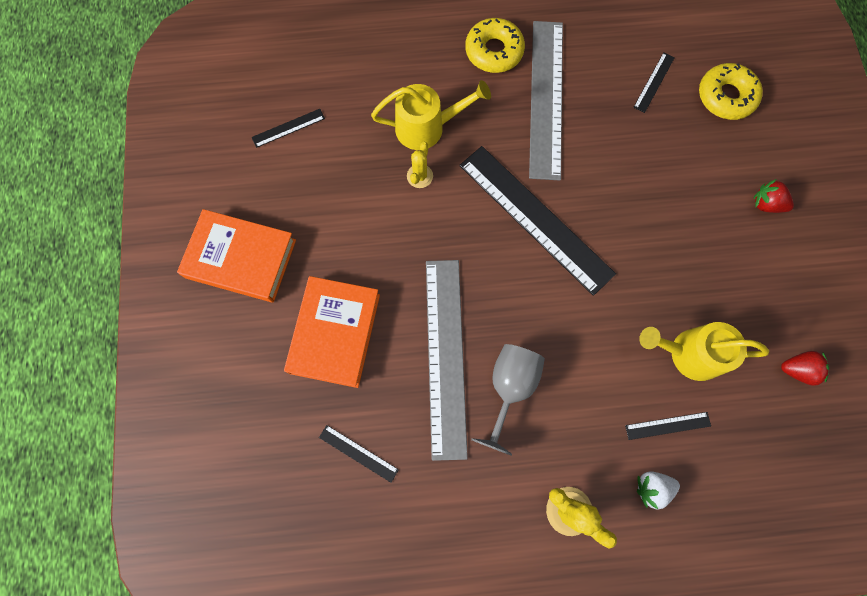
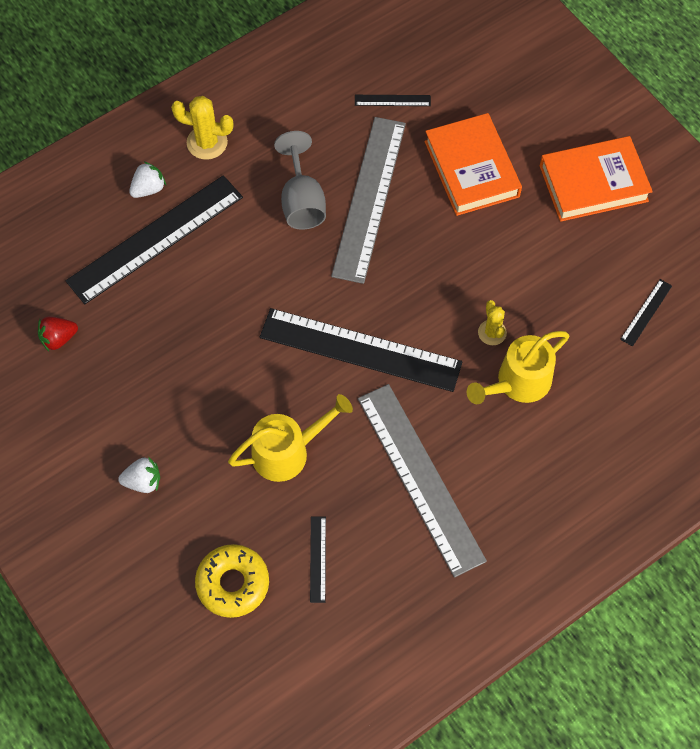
camera: 150 degrees right, 10 degrees down
grey ruler [426,260,468,461] -> grey ruler turned 45 degrees clockwise [331,117,406,284]
yellow donut [465,18,525,73] -> none
black ruler [625,412,711,440] -> black ruler [66,175,243,304], size x2.43
yellow watering can [639,322,769,381] -> yellow watering can moved to [228,394,353,482]
red strawberry [754,179,794,213] -> white strawberry [118,457,160,493]

